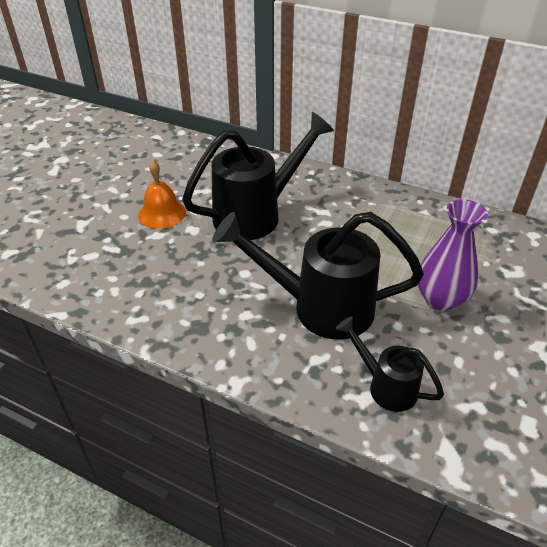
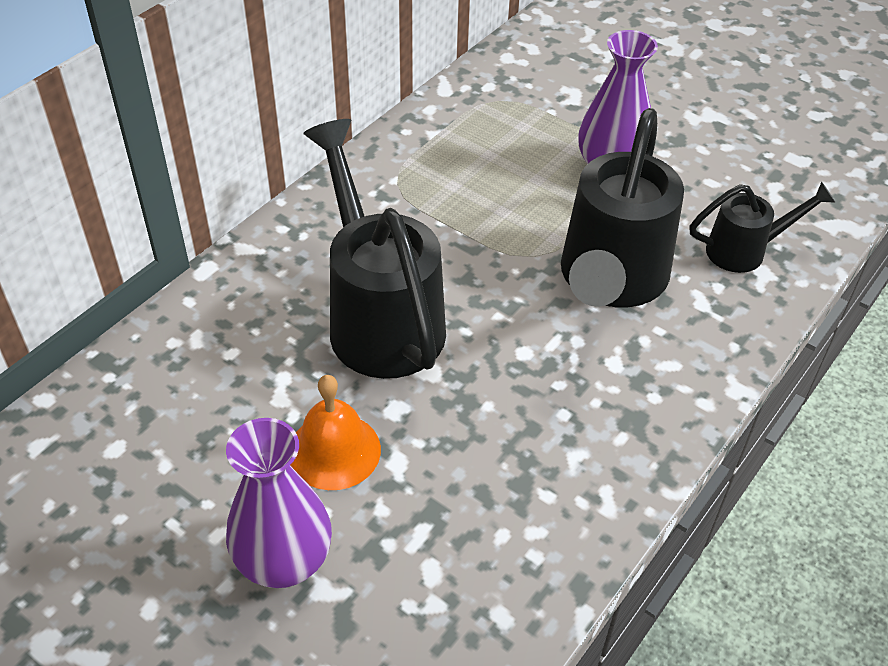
camera: 80 degrees left, 5 degrees up
black watering can [336,316,444,412] -> black watering can turned 150 degrees counterclockwise [689,181,836,273]
none -> purple vase [226,418,332,588]

